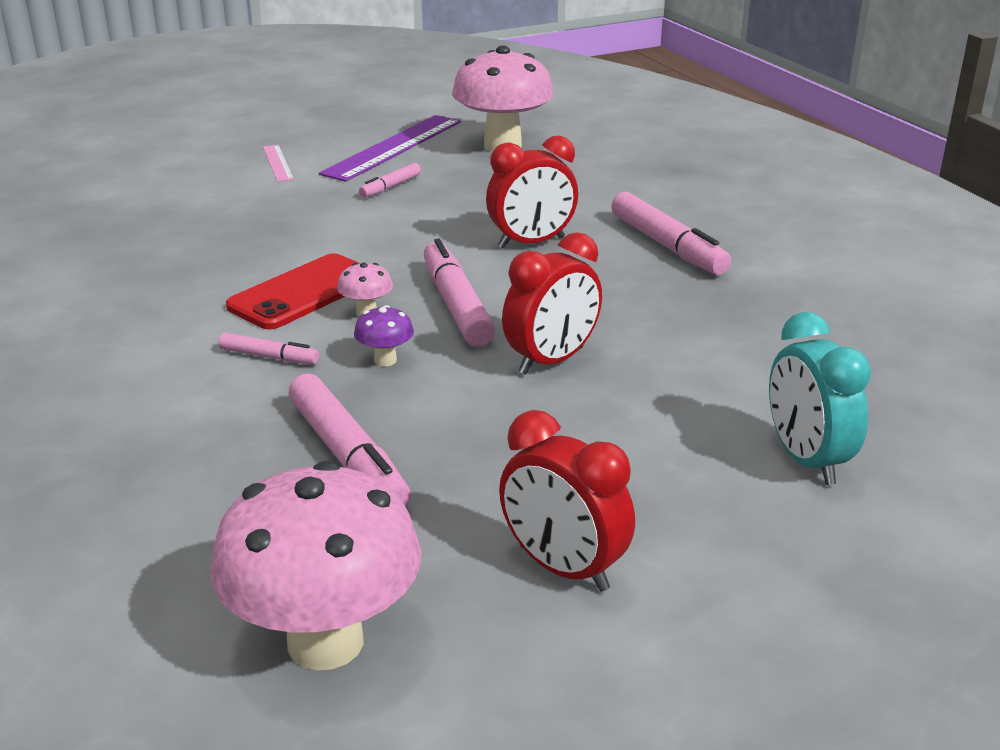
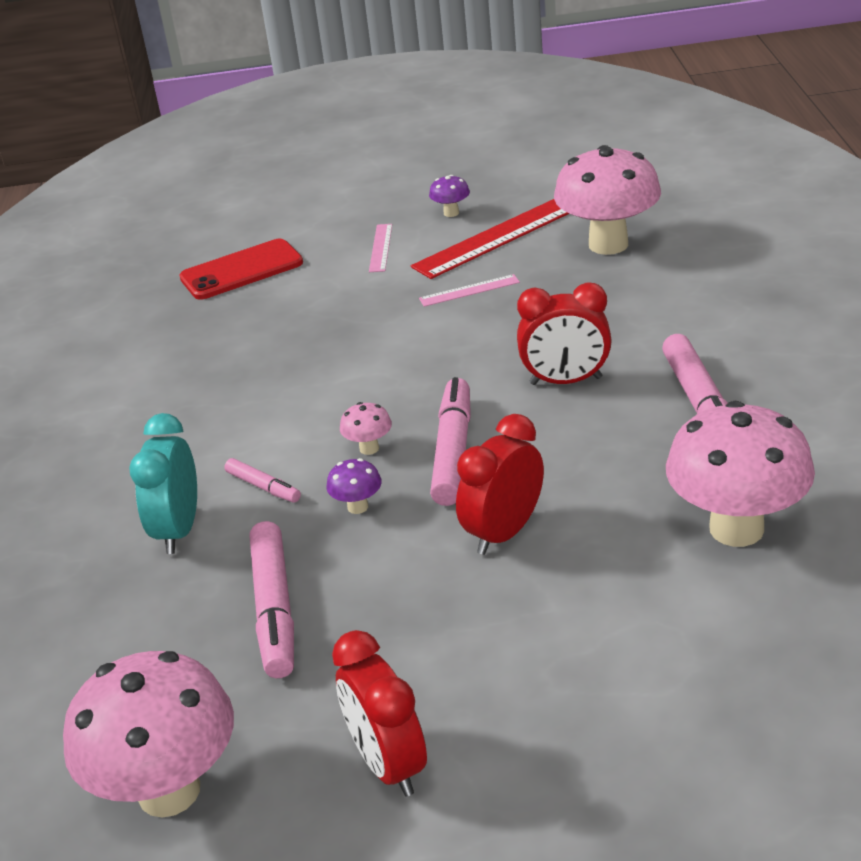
camera: 25 degrees right, 5 degrees up
red phone [226,253,360,329] -> red phone moved to [179,239,303,300]
purple ruler [319,115,461,182] -> red ruler [411,199,569,279]
pink marker [359,163,421,198] -> pink ruler [419,274,520,307]
red clock [502,232,602,375] -> red clock turned 150 degrees clockwise [456,414,544,555]
turquoise clock [769,312,871,485] -> turquoise clock moved to [129,413,197,554]
none -> purple mushroom [429,175,470,217]
none -> pink mushroom [666,401,815,547]

